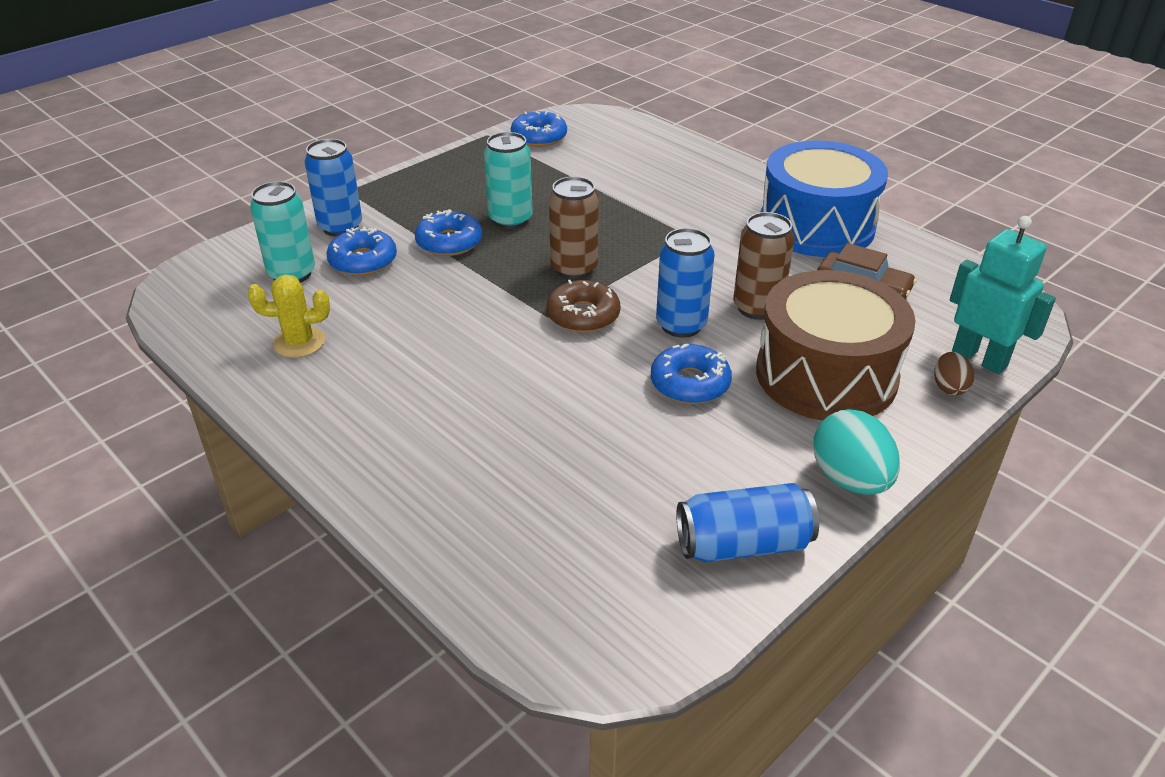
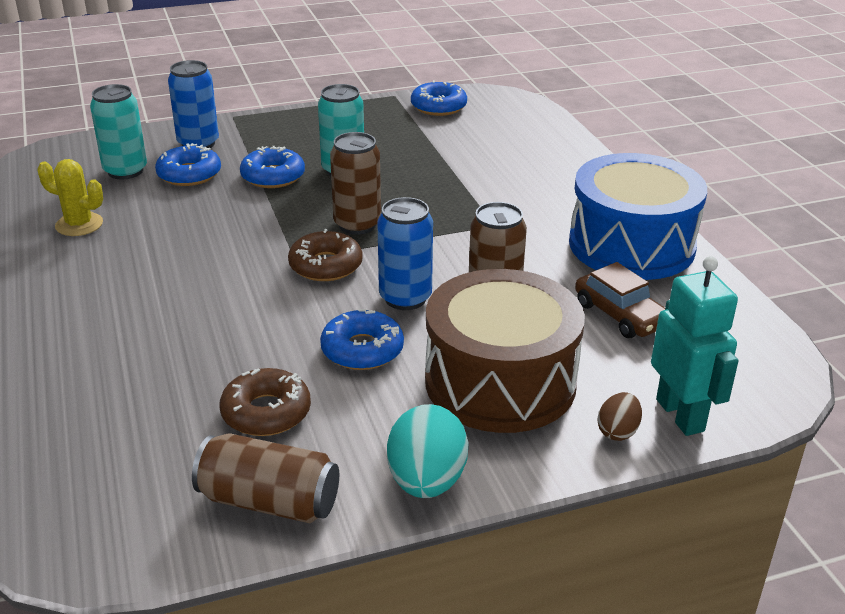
camera: 25 degrees right, 5 degrees down
blue can [676,483,819,562] -> brown can [192,433,339,523]
none -> brown donut [219,368,311,436]

